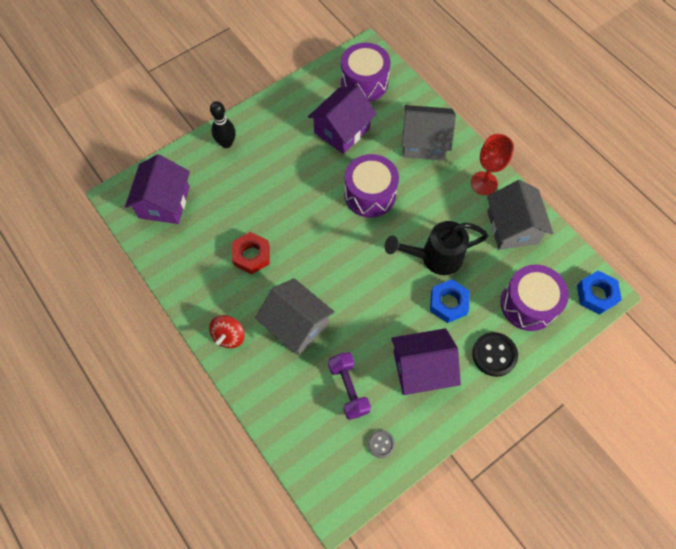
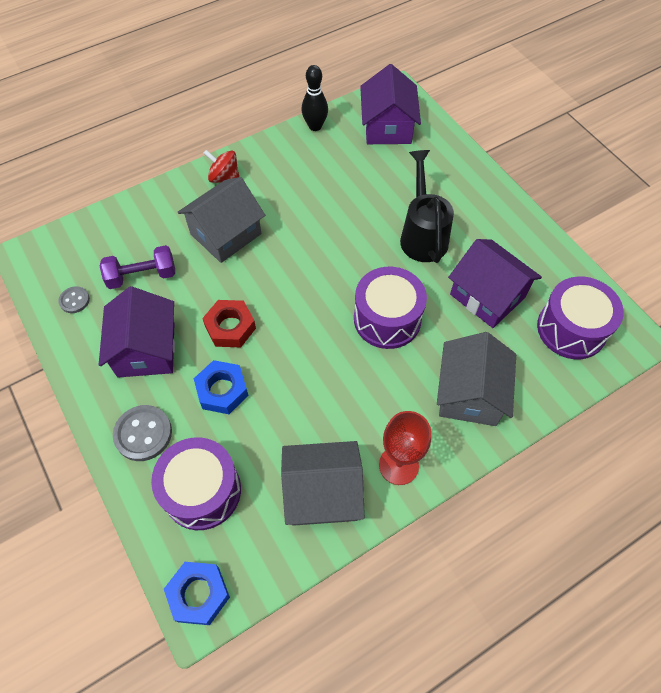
camera: 95 degrees right, 5 degrees down
purple house [125,154,190,224] -> purple house turned 75 degrees clockwise [360,64,421,144]
black bowling pin [210,101,236,148] -> black bowling pin moved to [301,65,328,131]
red nut [232,232,270,274] -> red nut moved to [202,300,256,347]
black watering can [385,221,489,275] -> black watering can moved to [400,150,454,263]
black button [472,332,518,377] -> grey button [113,405,172,461]

